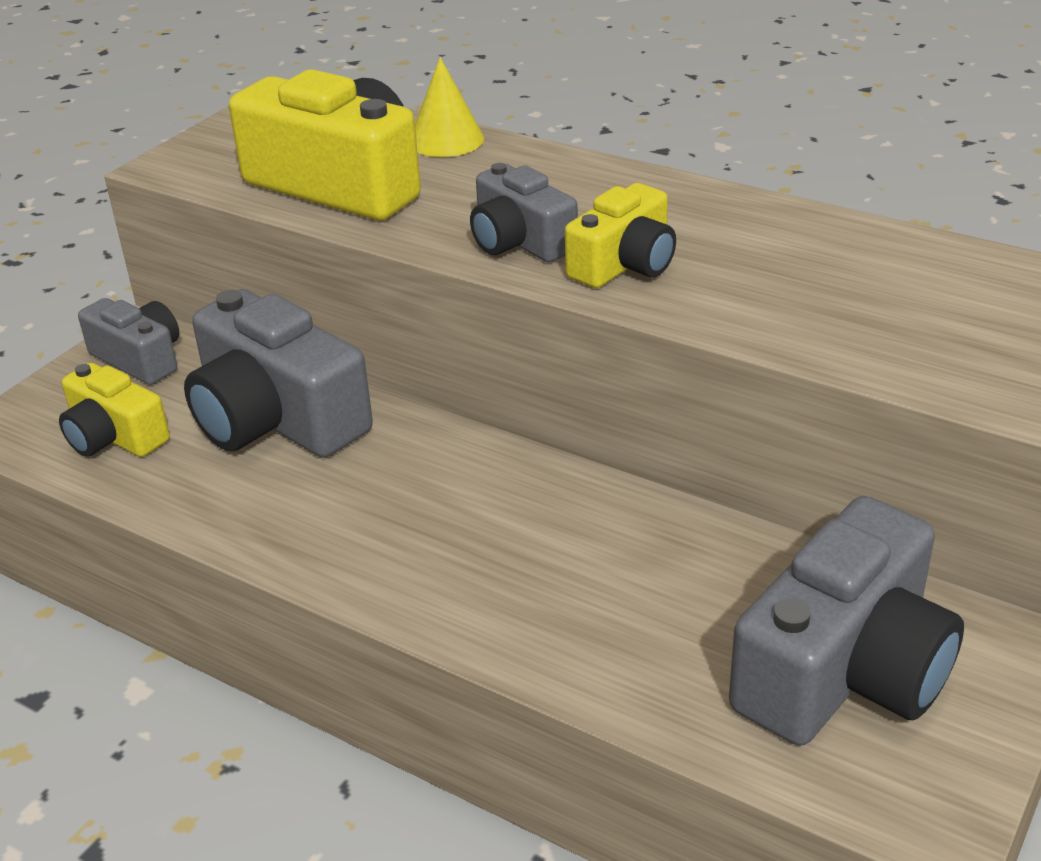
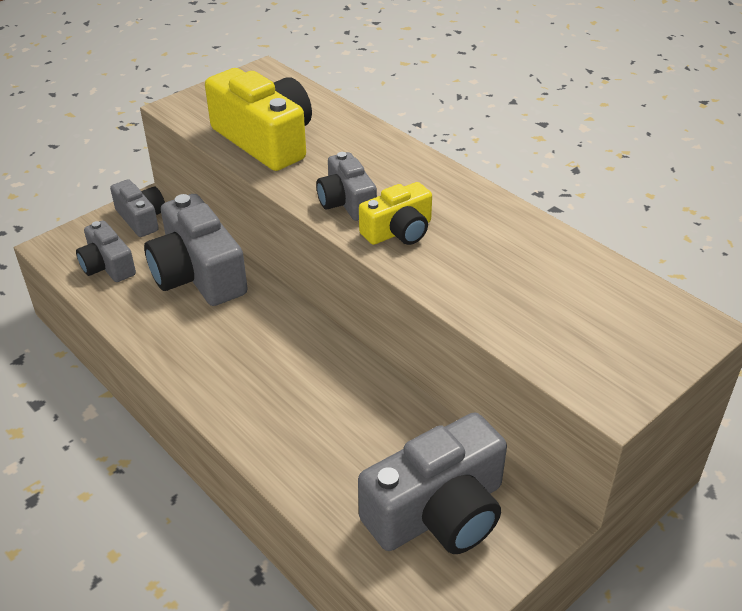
camera: 15 degrees right, 5 degrees up
yellow camera [59,363,170,457] -> grey camera [76,221,136,282]
yellow cone [415,57,484,157] -> none

